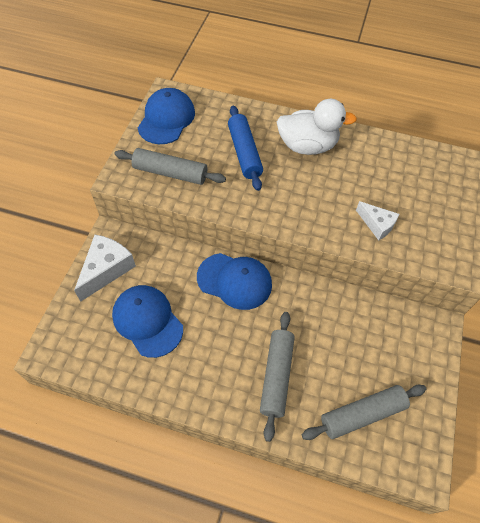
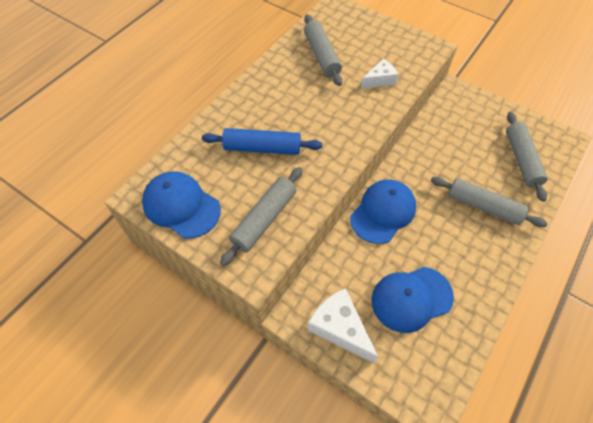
camera: 70 degrees left, 0 degrees up
white duck [277,99,357,155] -> none
none -> grey rolling pin [304,15,342,86]

